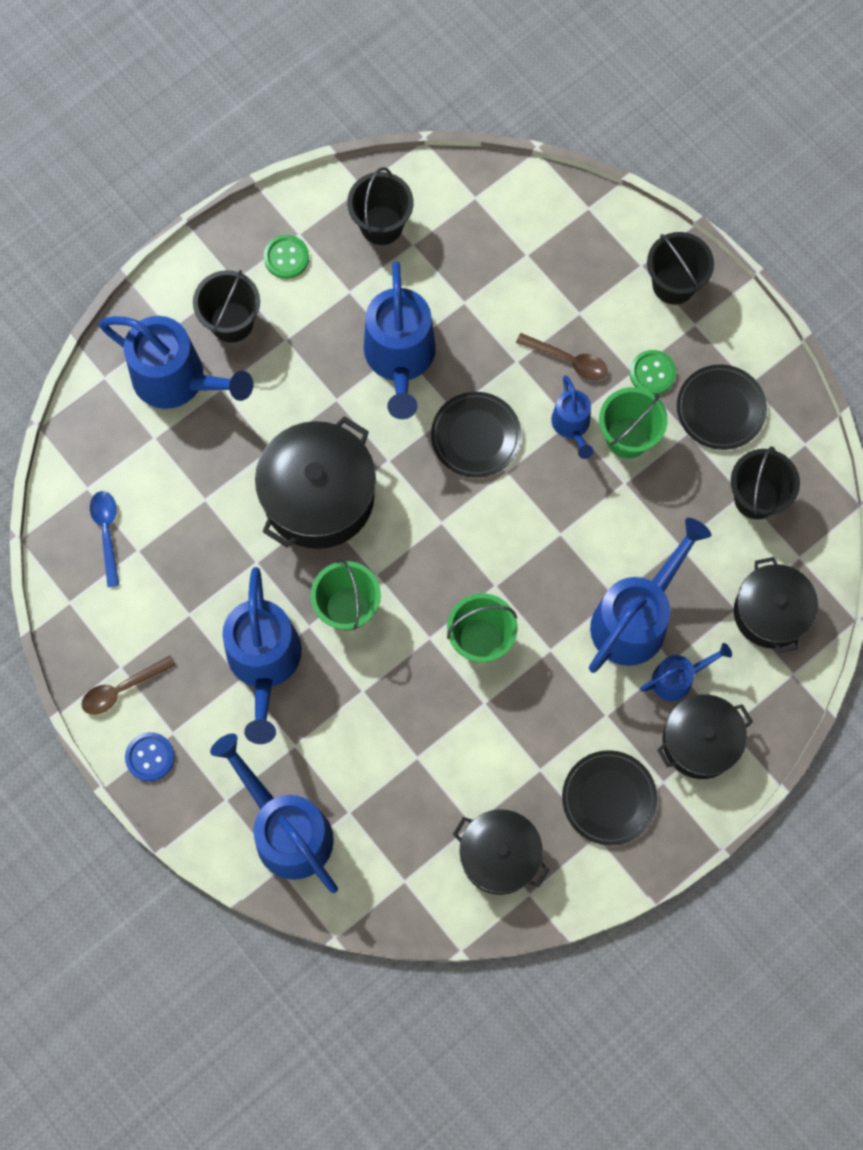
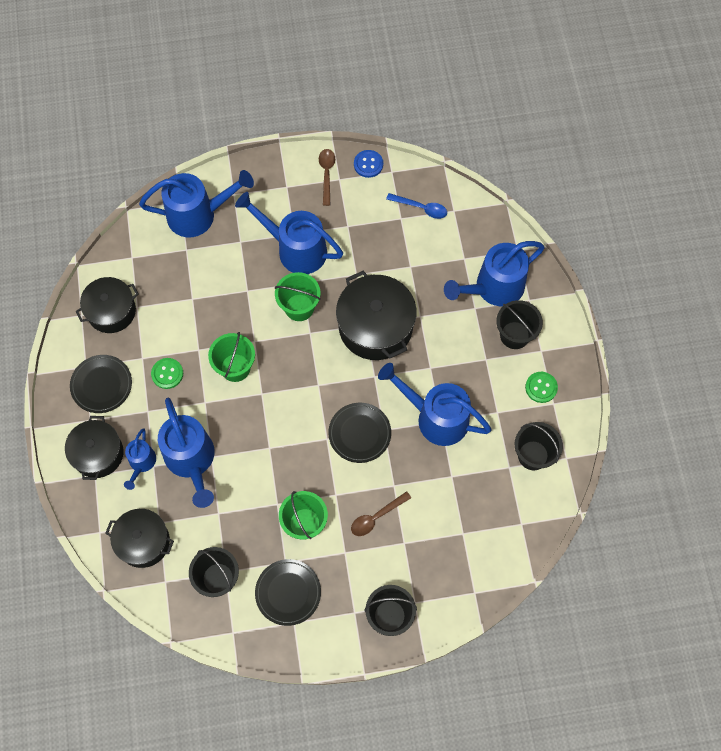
camera: 120 degrees right, 5 degrees down
blue button [125,732,175,782] -> blue button moved to [354,150,383,178]
blue watering can [551,375,593,459] -> none
green button [630,350,676,395] -> green button moved to [151,358,183,389]

